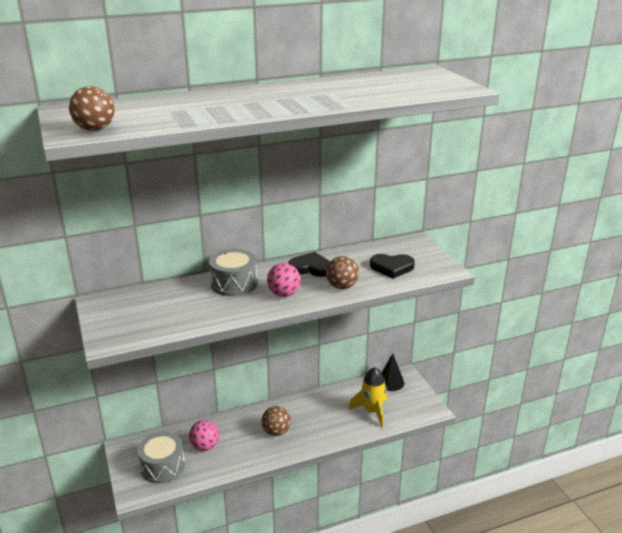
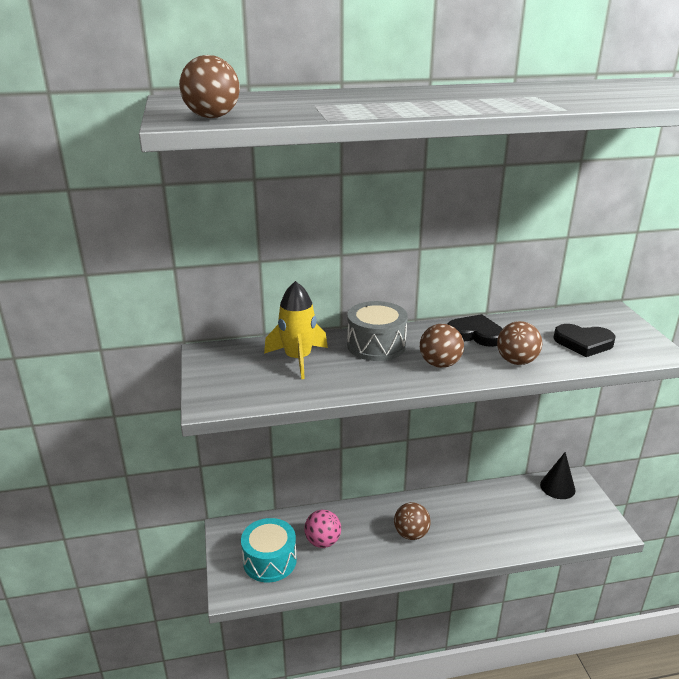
camera: 10 degrees right, 0 degrees up
grey drum [137,432,185,483] -> turquoise drum [241,518,297,582]
pink ball [267,263,301,297] -> brown ball [420,324,464,368]
yellow rocket [348,367,387,427] -> yellow rocket moved to [264,281,328,379]

